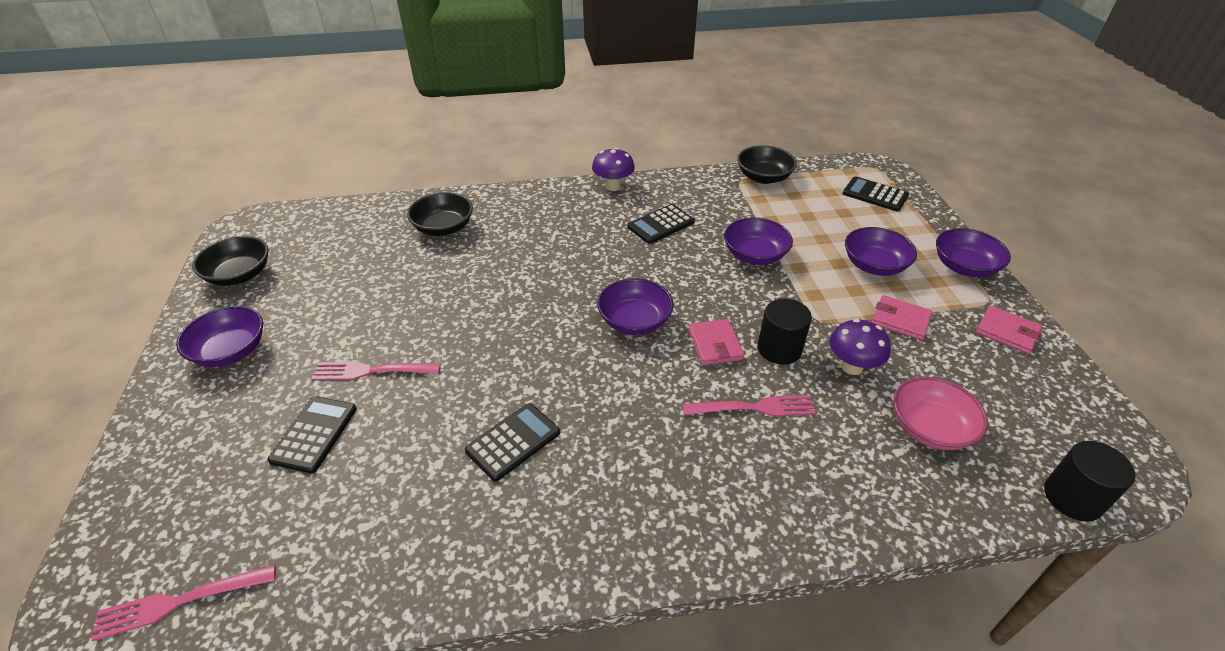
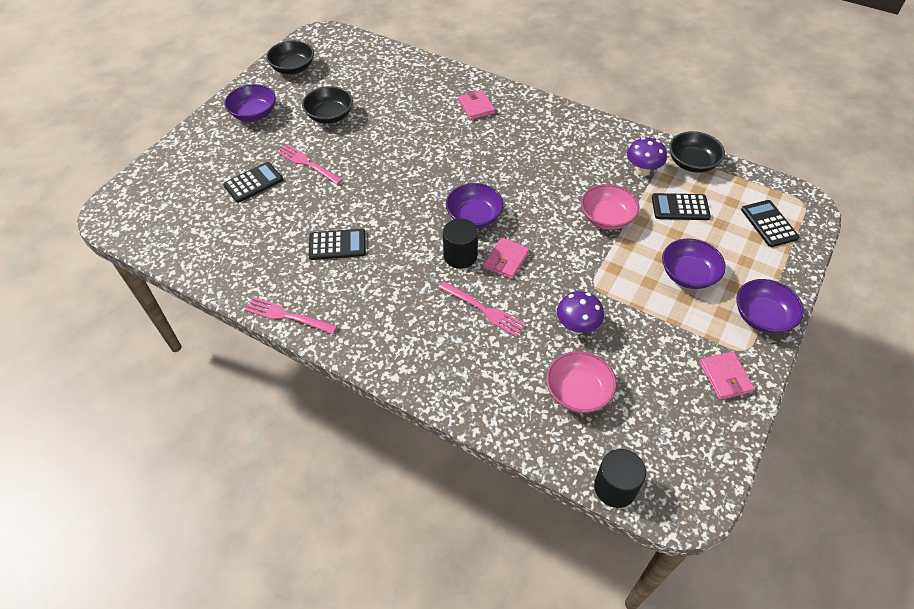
camera: 40 degrees right, 10 degrees up
pink fork [91,565,276,641] -> pink fork moved to [244,297,337,334]
black bowl [407,192,473,236] -> black bowl moved to [302,86,353,123]
purple mushroom [592,148,635,191] -> purple mushroom moved to [627,137,667,176]
black calculator [627,204,695,244] -> black calculator moved to [652,193,711,220]
purple bowl [724,218,793,265] -> pink bowl [581,184,640,230]
black cylinder [758,299,812,365] -> black cylinder moved to [443,219,478,269]
pink wallet [872,295,932,340] -> pink wallet moved to [458,90,495,120]

